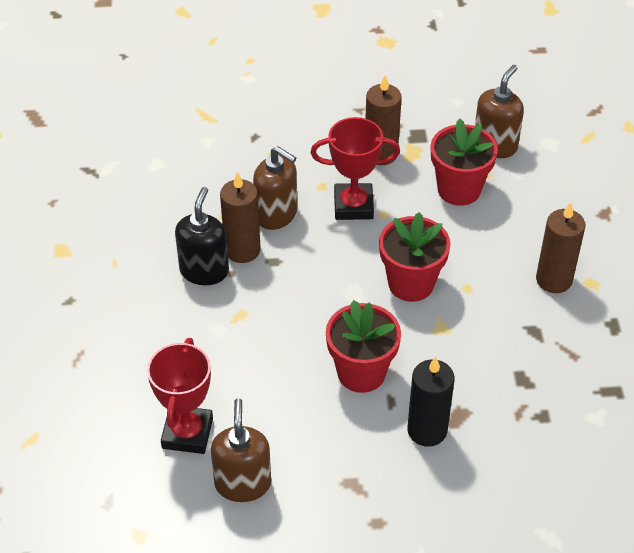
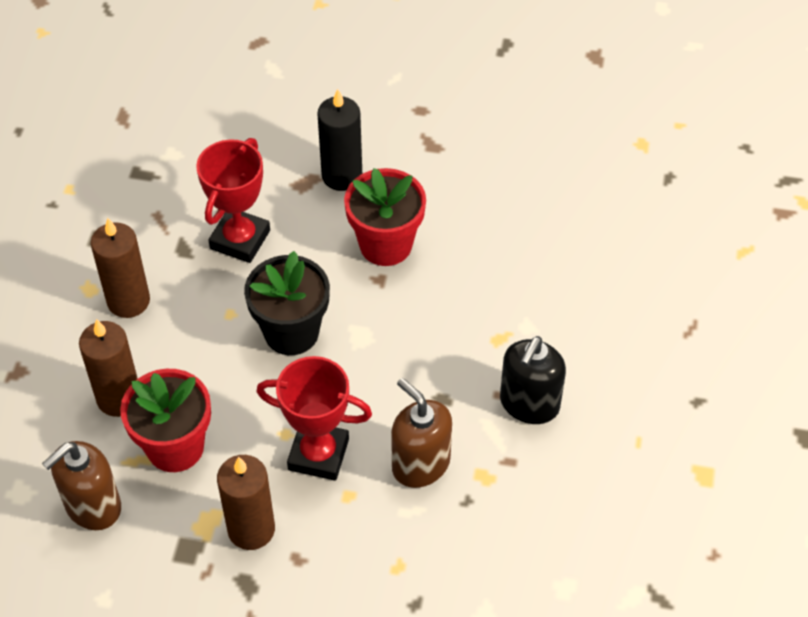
camera: 165 degrees left, 5 degrees up
red trophy [147,338,213,454] -> red trophy moved to [196,138,270,263]
brown soap dispenser [211,398,271,502] -> none
brown candle [220,172,260,263] -> brown candle moved to [79,319,138,417]
red flower pot [379,212,451,302] -> black flower pot [244,251,330,355]

